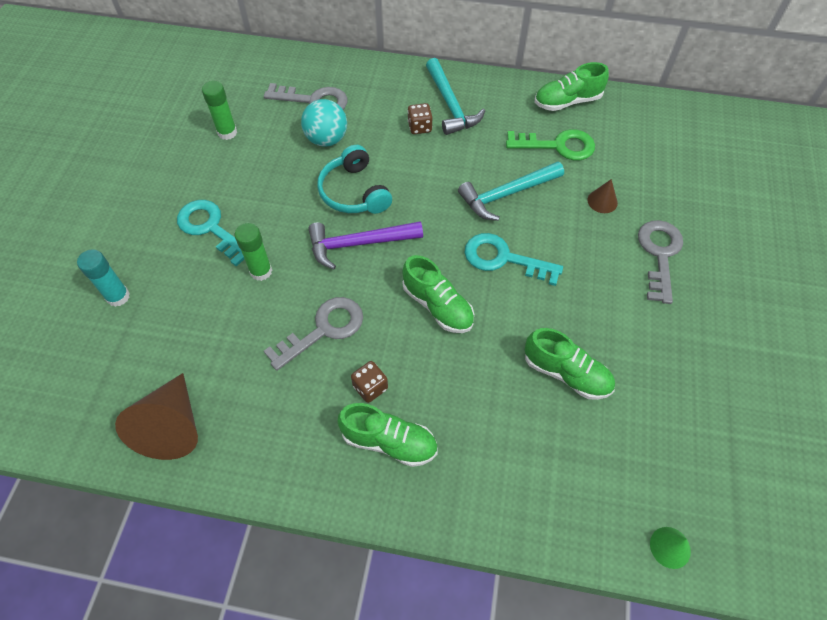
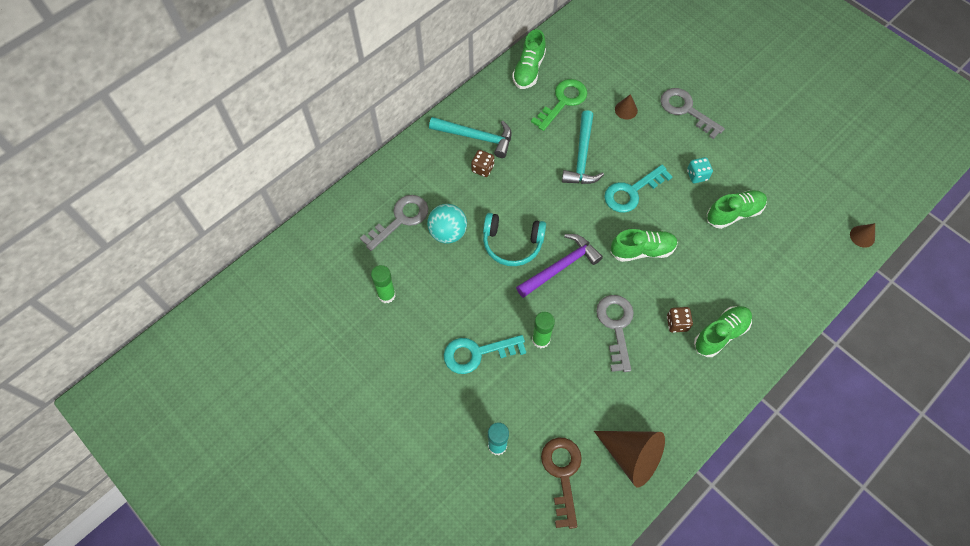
camera: 55 degrees left, 5 degrees up
purple hammer [308,221,423,269] -> purple hammer turned 150 degrees counterclockwise [516,234,603,298]
green cone [650,527,691,569] -> brown cone [850,223,875,248]
none -> brown key [541,438,582,529]
none -> turquoise dice [687,157,713,183]

